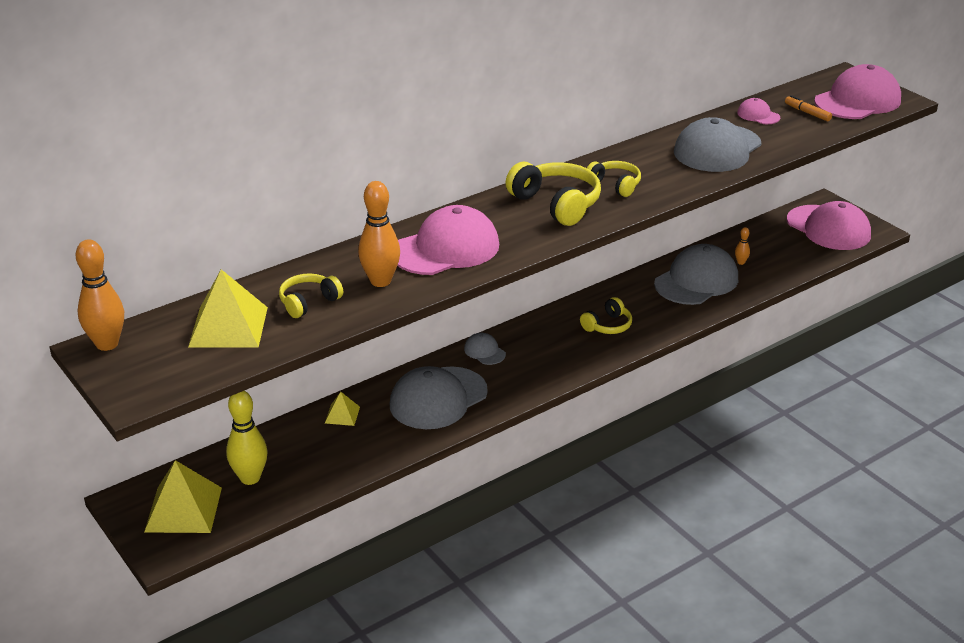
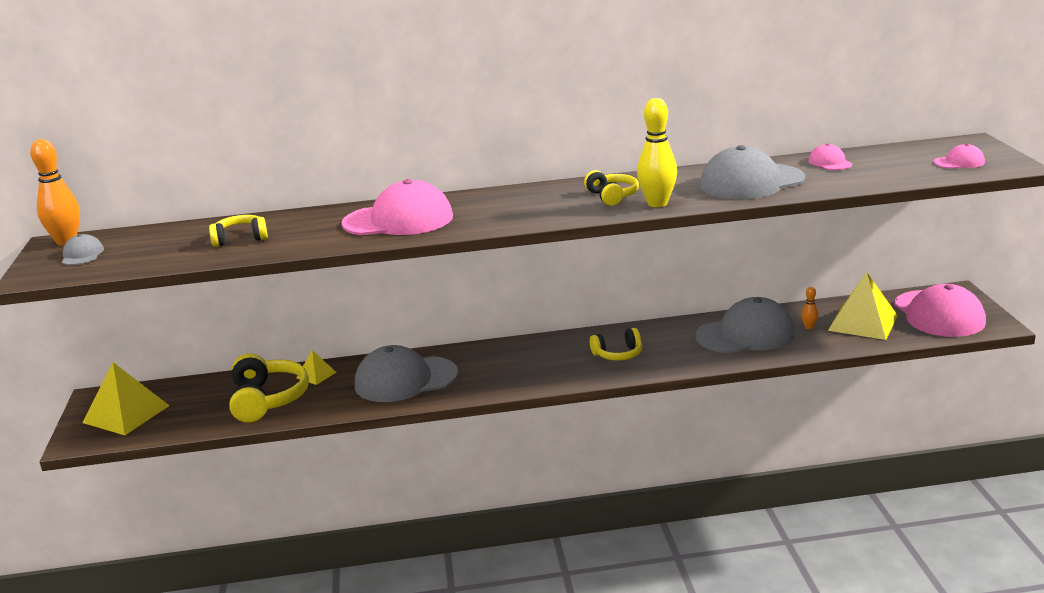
camera: 30 degrees right, 10 degrees down
yellow pyramid [188,269,268,347] -> yellow pyramid moved to [828,272,898,340]
yellow bowling pin [226,391,268,485] -> yellow bowling pin moved to [637,98,677,207]
orange bowling pin [358,181,400,287] -> none
grey cap [464,333,506,365] -> grey cap moved to [62,234,104,265]
yellow headphones [506,162,601,226] -> yellow headphones moved to [229,353,309,423]
orange marker [785,95,832,122] -> none
pink cap [814,64,901,119] -> pink cap [933,144,985,169], size x0.46

